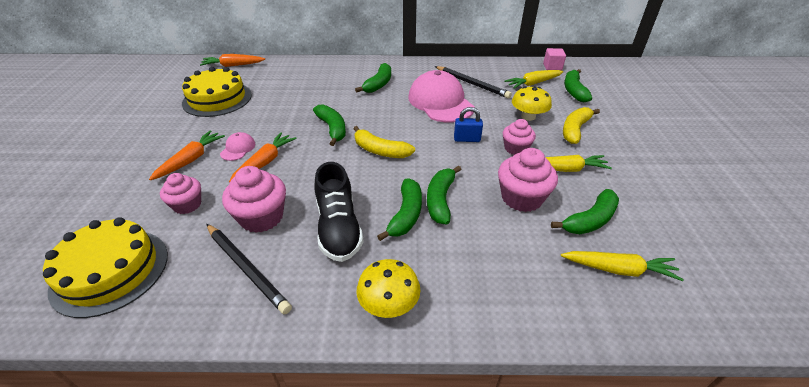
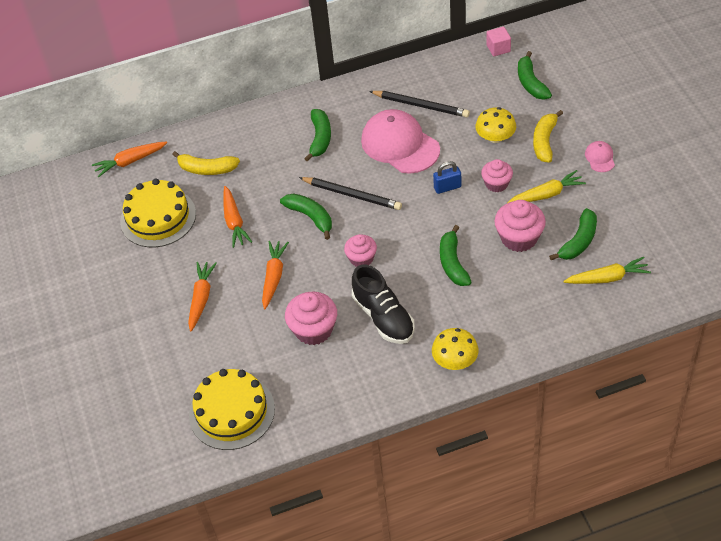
camera: 15 degrees left, 10 degrees up
pink cupcake [160,173,201,214] -> pink cupcake moved to [344,234,377,267]
black pencil [206,224,292,314] -> black pencil moved to [299,177,402,210]
pink cap [220,132,255,161] -> pink cap moved to [585,141,615,172]
yellow banana [353,126,415,158] -> yellow banana moved to [172,151,240,175]
green banana [377,179,422,241] -> none
yellow carrot [504,70,564,89] -> none
none -> orange carrot [223,186,252,248]

